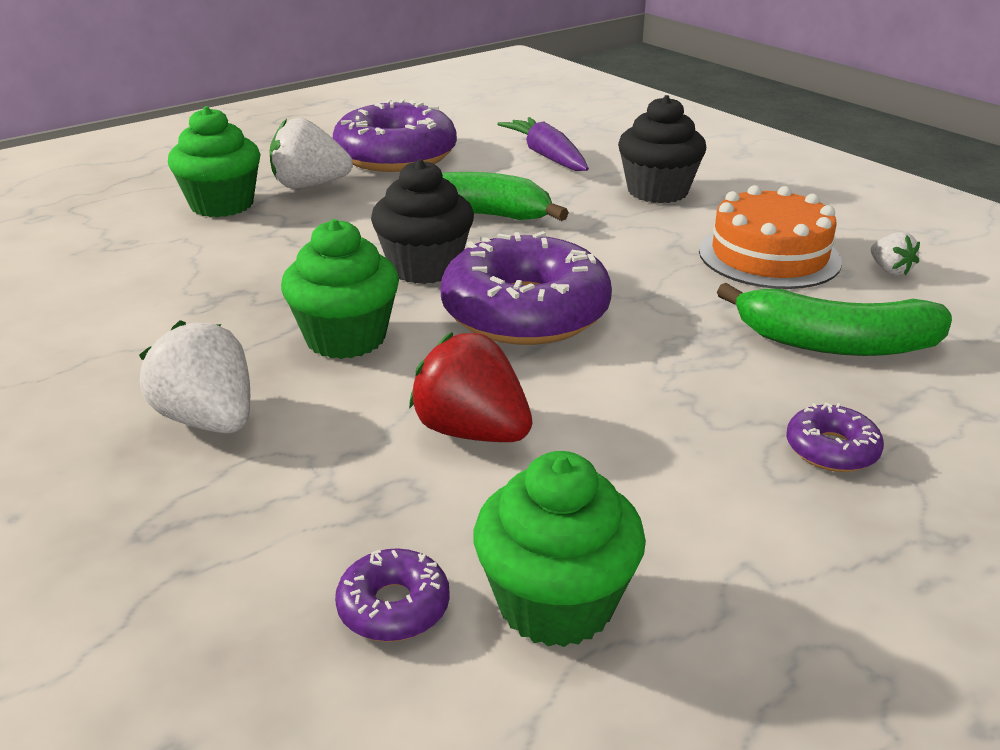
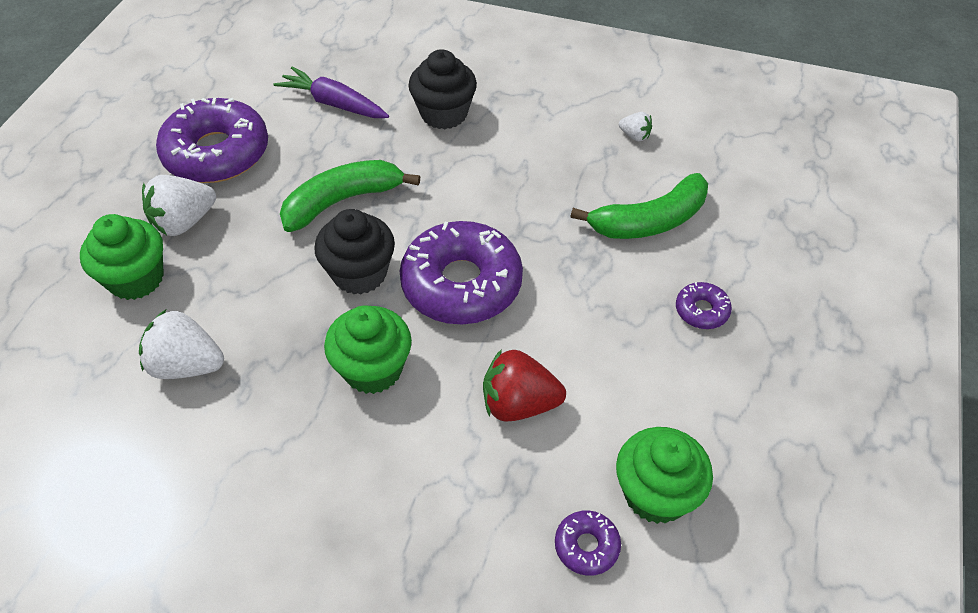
camera: 35 degrees left, 20 degrees up
white strawberry [139,320,250,433] -> white strawberry moved to [139,309,224,379]
orange cake [699,185,842,289] -> none

